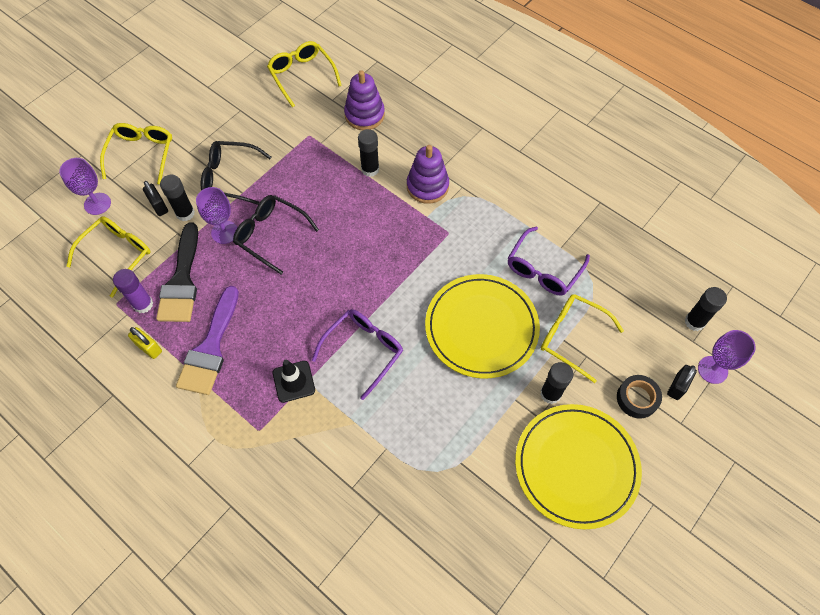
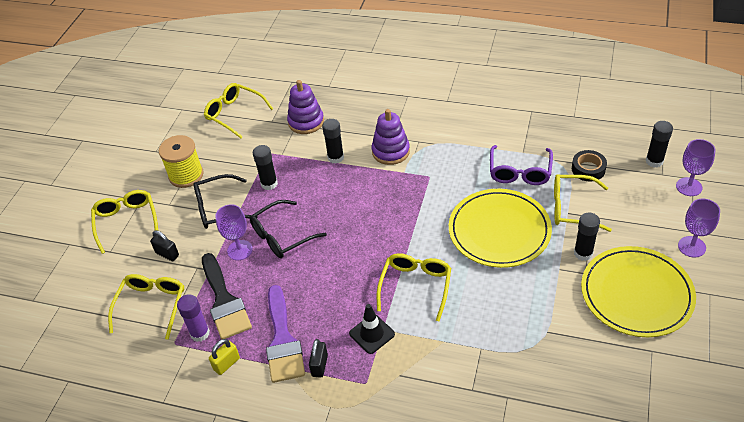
camera: 20 degrees left, 15 degrees down
purple goblet [59,158,111,215] -> purple goblet moved to [678,199,720,258]
yellow padlock [128,327,162,359] -> yellow padlock turned 60 degrees counterclockwise [209,339,240,375]
black glue stick [160,175,195,221] -> black glue stick moved to [253,145,278,190]
black glasses [233,195,319,275] -> black glasses turned 45 degrees counterclockwise [249,200,327,258]
purple glasses [312,309,403,400] -> yellow glasses [377,253,451,321]
black tape [617,375,662,419] -> black tape moved to [572,150,607,182]
black padlock [667,365,697,400] -> black padlock moved to [309,339,328,378]
none -> yellow spool [159,135,204,188]

